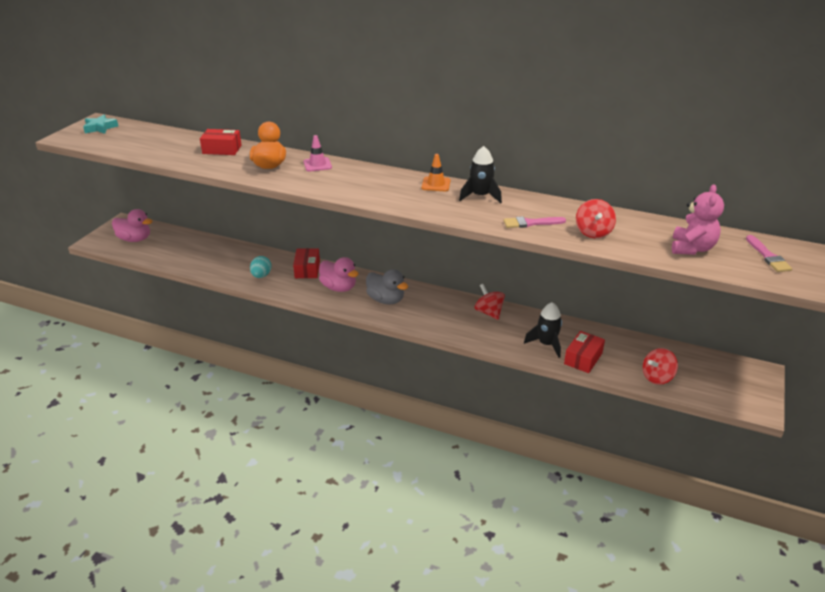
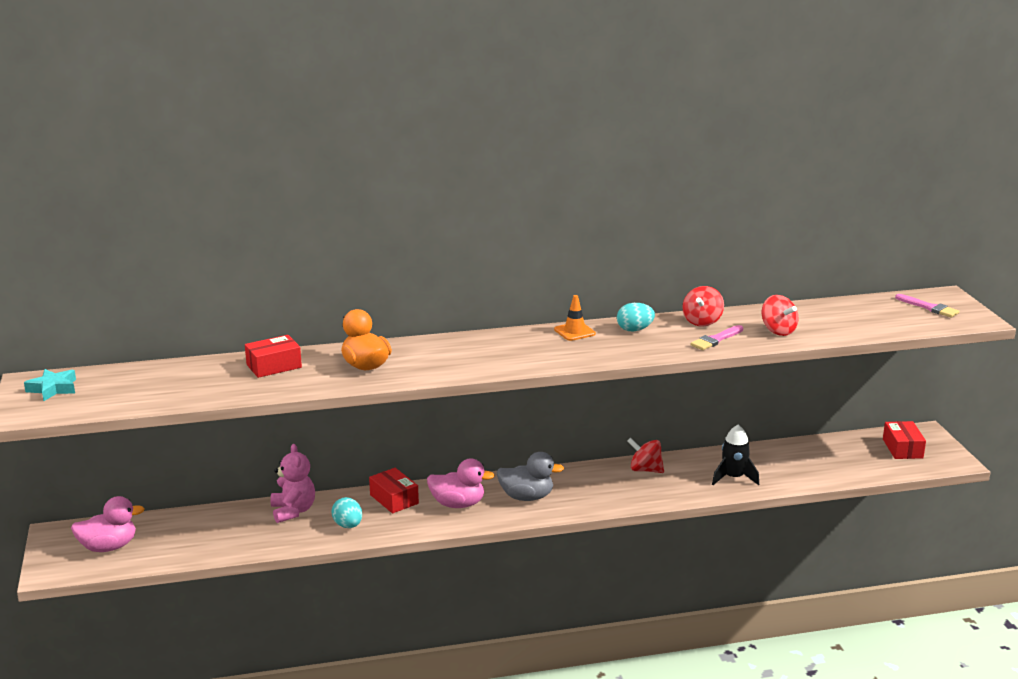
camera: 35 degrees left, 10 degrees down
pink traffic cone [304,135,332,172] -> none
black rocket [459,146,502,203] -> turquoise egg [617,303,655,331]
red box [564,331,605,373] -> red box moved to [883,421,926,459]
red spinning top [643,348,678,385] -> red spinning top moved to [682,286,724,327]
pink teddy bear [672,184,724,255] -> pink teddy bear moved to [271,444,315,523]

